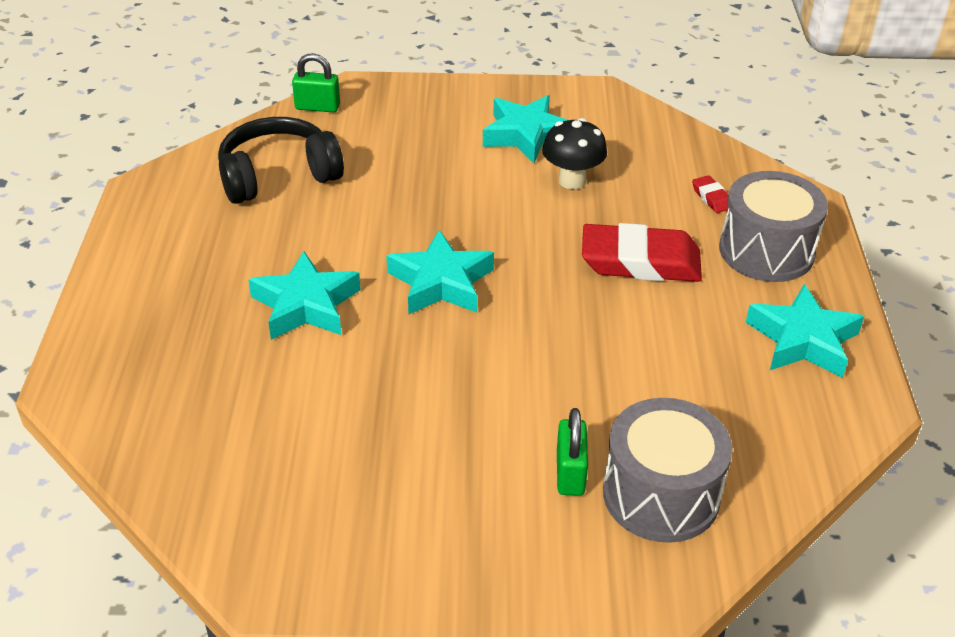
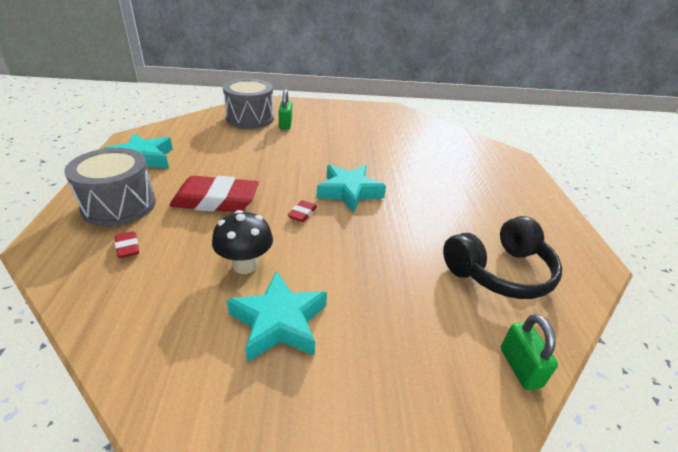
camera: 175 degrees right, 5 degrees down
turquoise star [248,251,361,340] -> none
green padlock [292,53,340,112] -> green padlock turned 75 degrees clockwise [501,314,558,390]
none -> red eraser [287,200,317,222]

